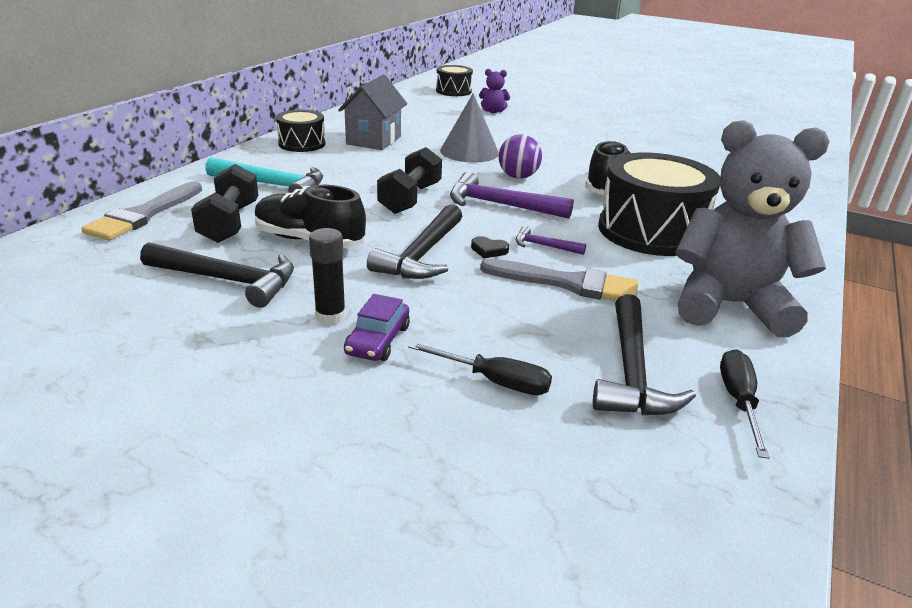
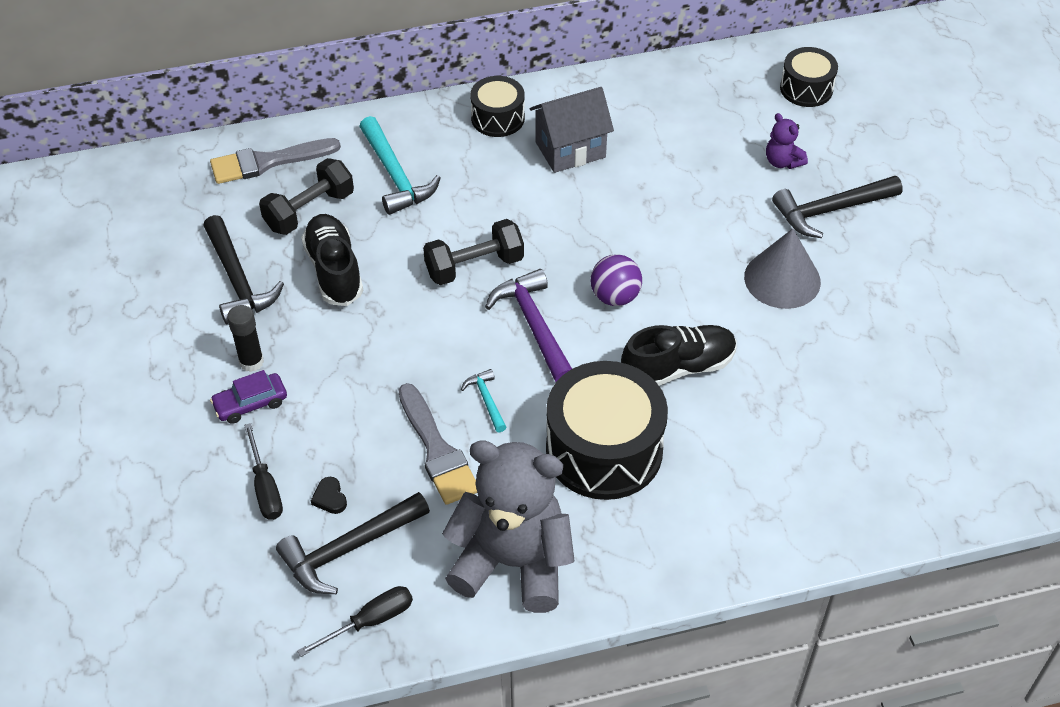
camera: 50 degrees right, 20 degrees up
black hammer [367,204,462,279] -> black hammer moved to [772,176,903,238]
grey cone [440,93,499,162] -> grey cone moved to [744,228,821,309]
black heart [471,236,509,258] -> black heart moved to [311,477,347,514]
purple hammer [516,226,586,255] -> turquoise hammer [461,369,506,432]
grey teddy bear [675,120,829,337] -> grey teddy bear turned 45 degrees counterclockwise [442,440,575,613]

